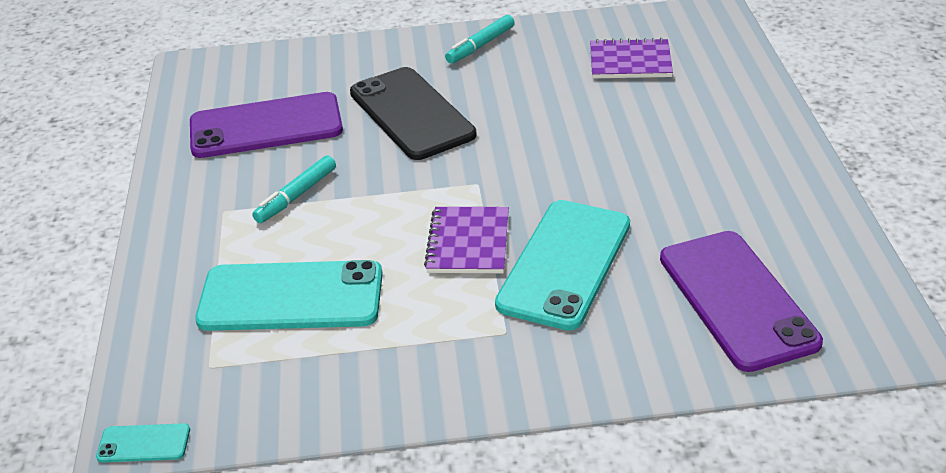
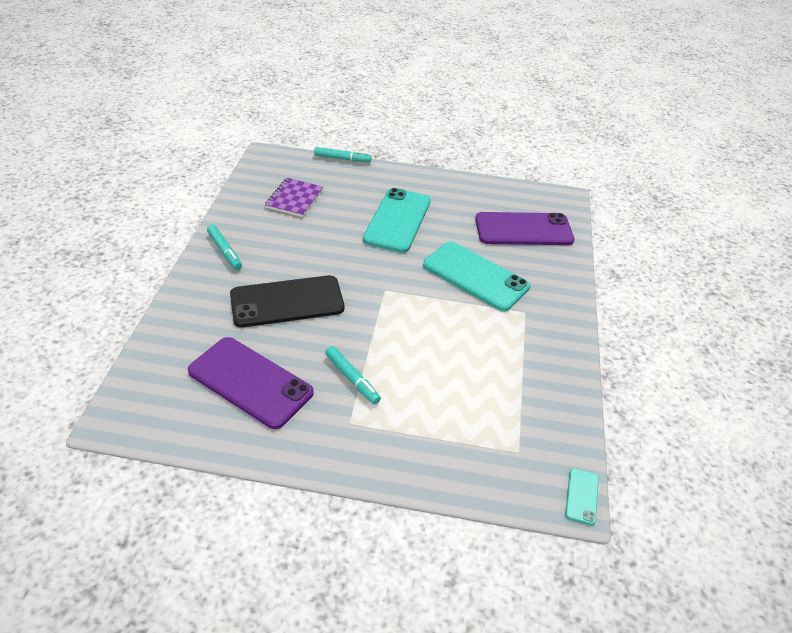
camera: 80 degrees left, 5 degrees up
purple phone [190,92,343,158] -> purple phone turned 60 degrees counterclockwise [188,337,314,429]
turquoise phone [195,260,383,331] -> turquoise phone moved to [363,188,431,253]
purple notebook [424,207,509,273] -> none
none -> turquoise marker [314,147,371,162]

